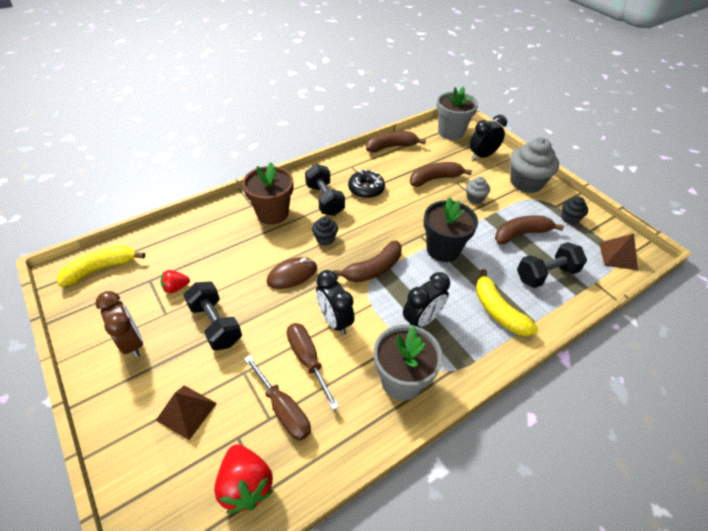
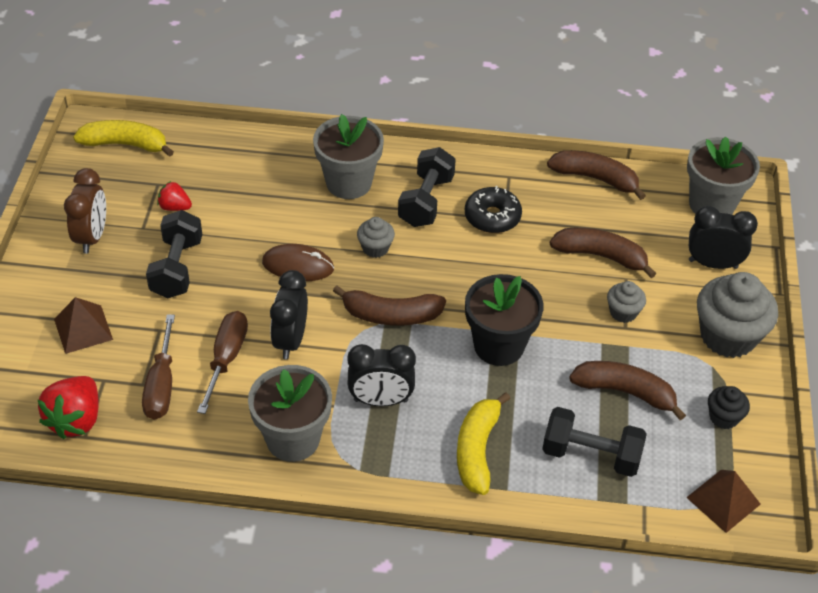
camera: 40 degrees right, 0 degrees up
brown flower pot [243,162,293,225] -> grey flower pot [313,114,384,199]
black cupcake [312,216,338,245] -> grey cupcake [357,217,395,258]

